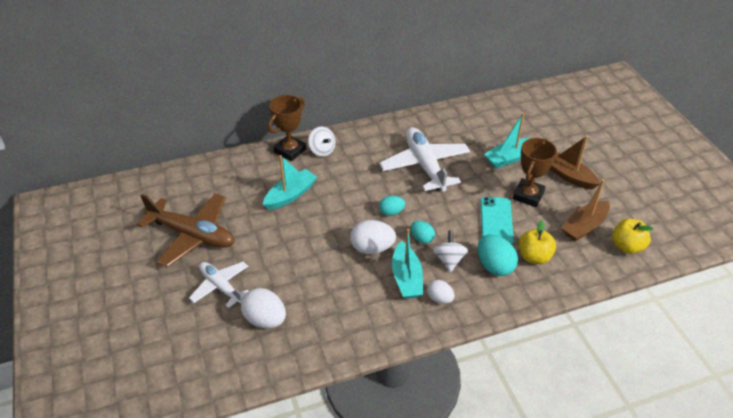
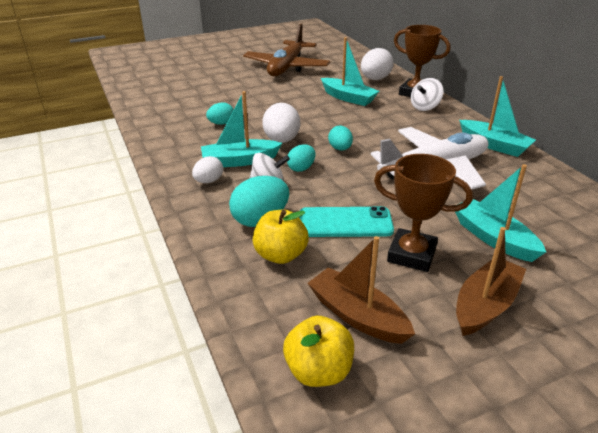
camera: 85 degrees right, 10 degrees down
white plane [189,261,248,308] -> none
white egg [241,288,286,328] -> white egg moved to [361,48,394,80]
none -> turquoise egg [206,102,234,125]
none -> turquoise boat [459,76,536,157]

